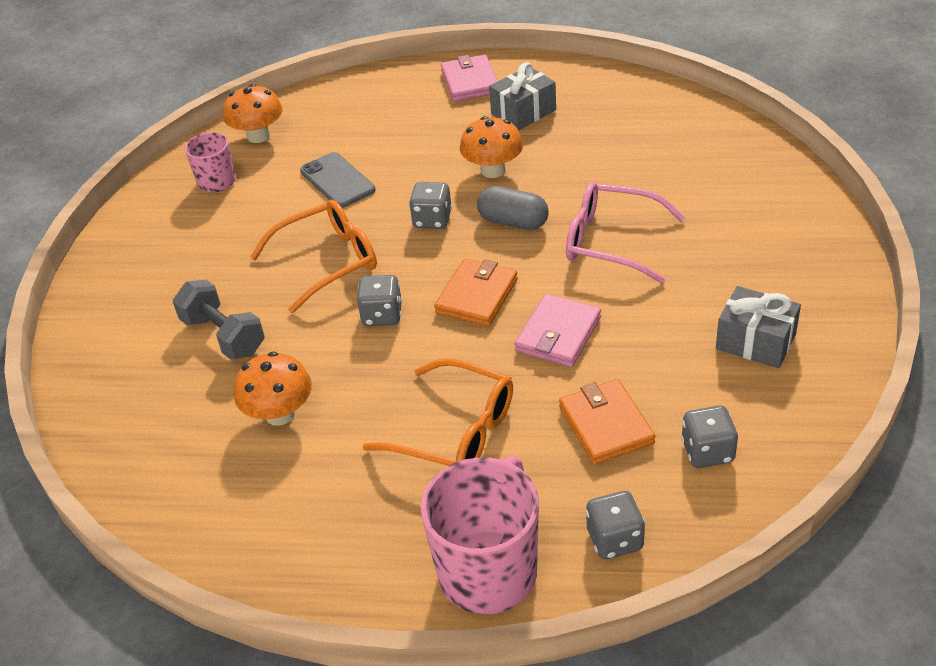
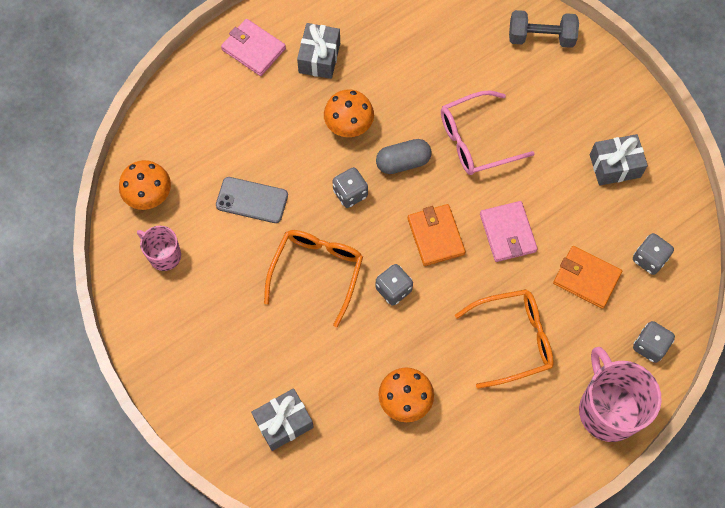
camera: 45 degrees left, 25 degrees up
grey dumbbell [173,280,265,360] -> grey dumbbell moved to [509,10,579,48]
none -> grey gift [251,388,314,451]

